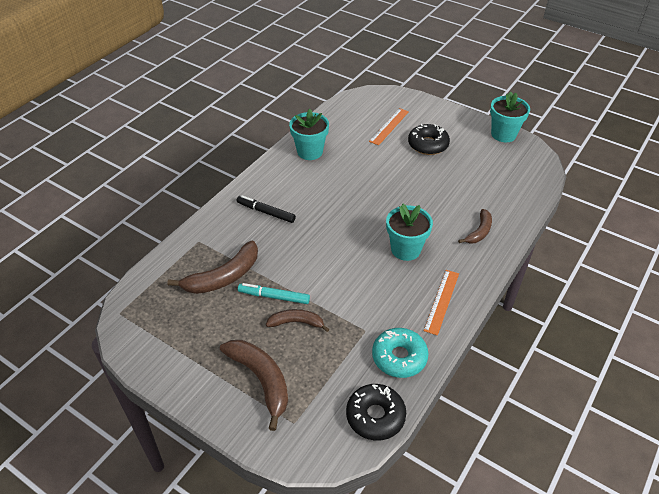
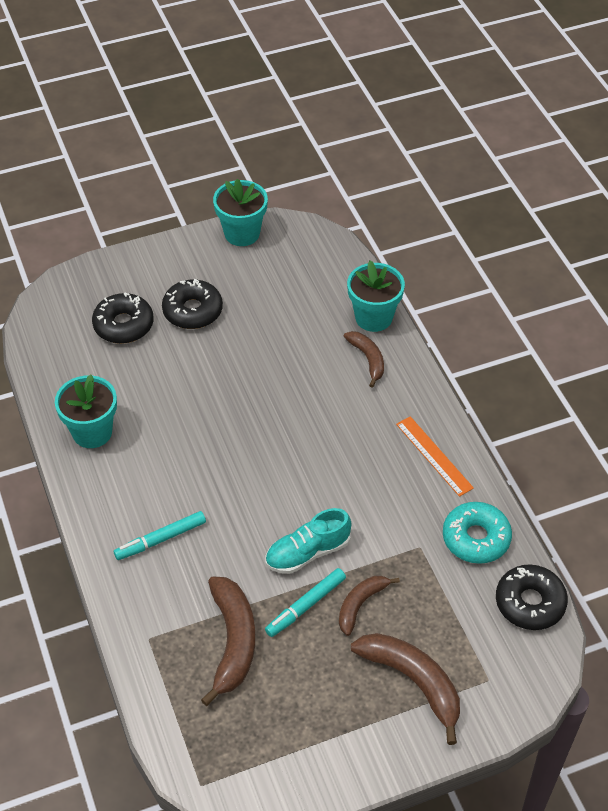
camera: 55 degrees left, 5 degrees up
brown banana [220,340,288,431] -> brown banana turned 45 degrees clockwise [351,633,460,745]
black marker [237,195,296,223] -> turquoise marker [114,511,206,560]
orange ruler [369,108,409,145] -> black donut [92,293,154,344]
turquoise flower pot [386,204,433,261] -> turquoise flower pot moved to [347,261,405,332]
none -> turquoise shoe [265,508,352,574]

